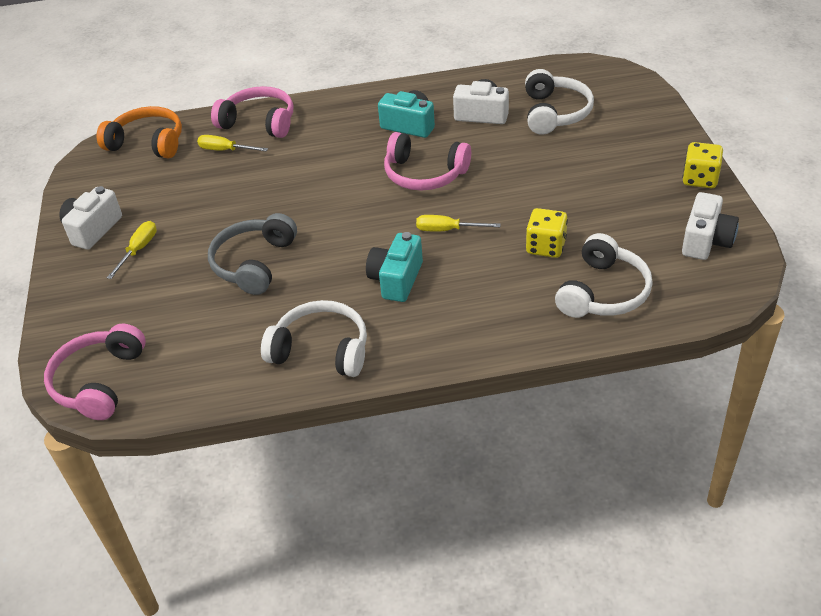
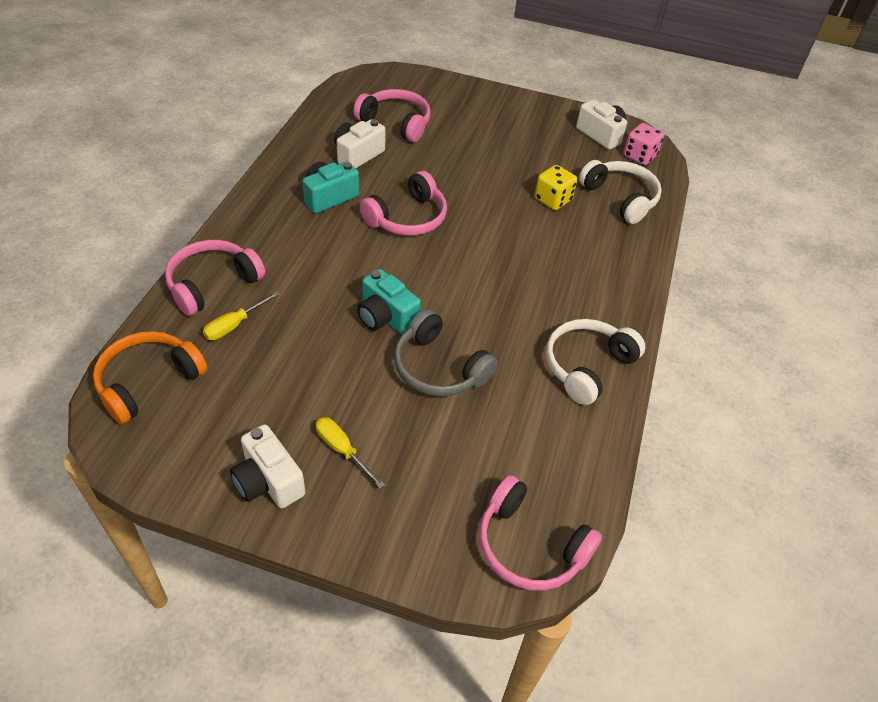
camera: 70 degrees left, 5 degrees up
turquoise camera [366,232,423,302] -> turquoise camera moved to [357,269,421,334]
yellow screwdriver [416,215,501,231] -> none
white headphones [525,69,594,135] -> pink headphones [353,89,431,142]
yellow dice [682,142,723,188] -> none
none -> pink dice [623,123,664,165]

